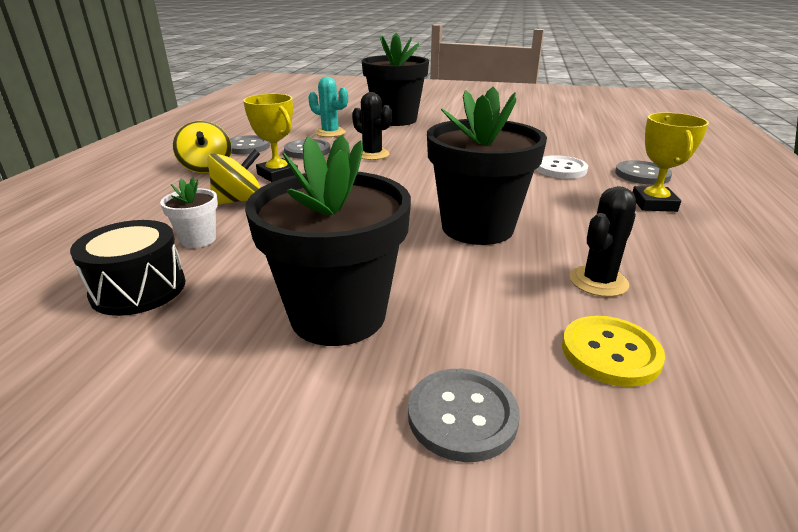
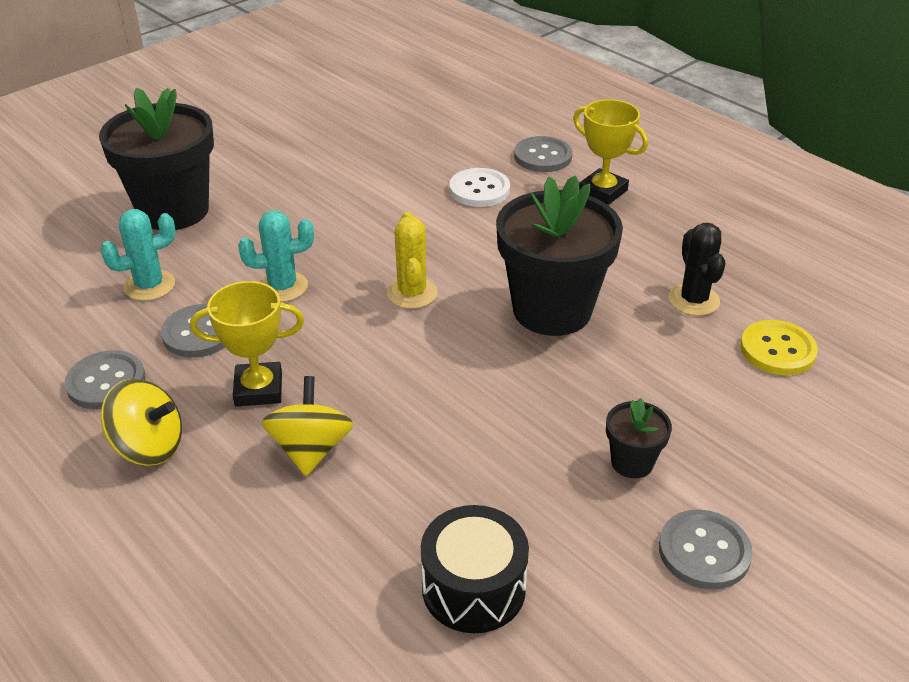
camera: 55 degrees left, 10 degrees up
white flower pot [160,178,218,248] -> none
black flower pot [245,135,411,346] -> black flower pot [606,398,672,478], size x0.45
black cactus [352,92,392,160] -> turquoise cactus [238,210,314,302]
grey button [408,369,520,462] -> grey button moved to [659,509,752,590]
none -> yellow cactus [387,212,438,309]

